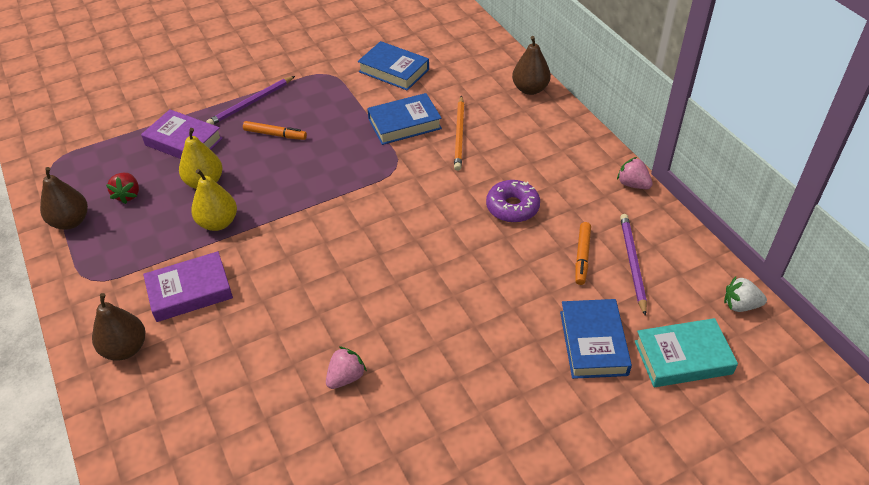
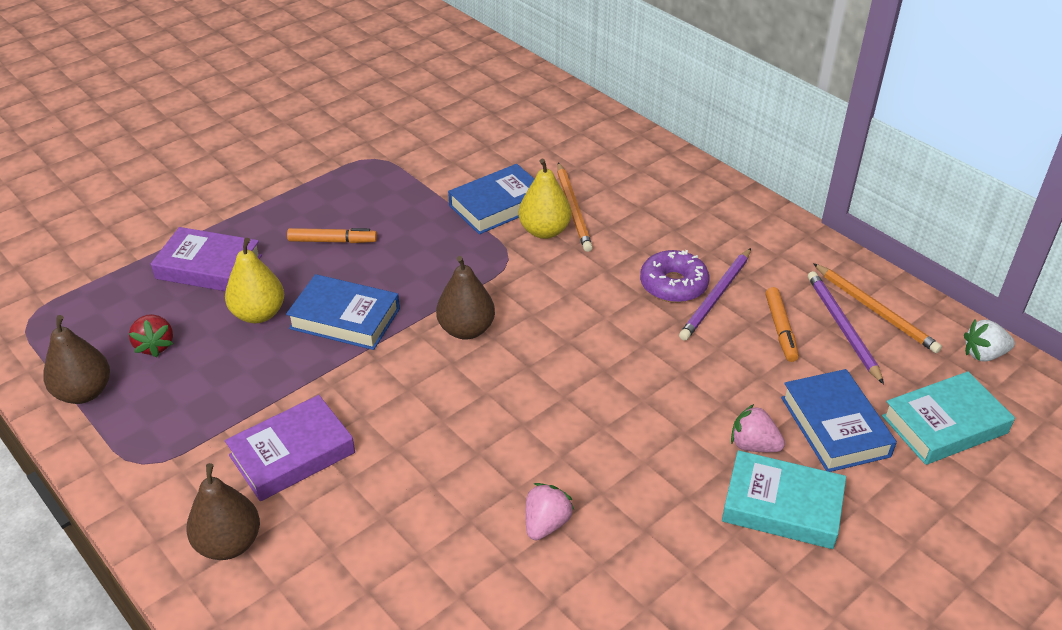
camera: 15 degrees left, 5 degrees down
yellow pear [191,169,237,231] -> yellow pear moved to [519,159,571,239]
purple pencil [206,76,295,125] -> purple pencil moved to [679,248,751,341]
blue book [358,41,429,91] -> blue book moved to [286,274,400,350]
brown pear [512,36,551,95] -> brown pear moved to [436,256,495,339]
pink strawberry [617,157,653,189] -> pink strawberry moved to [731,404,785,452]
none -> turquoise book [722,450,846,549]
none -> orange pencil [813,263,942,353]

